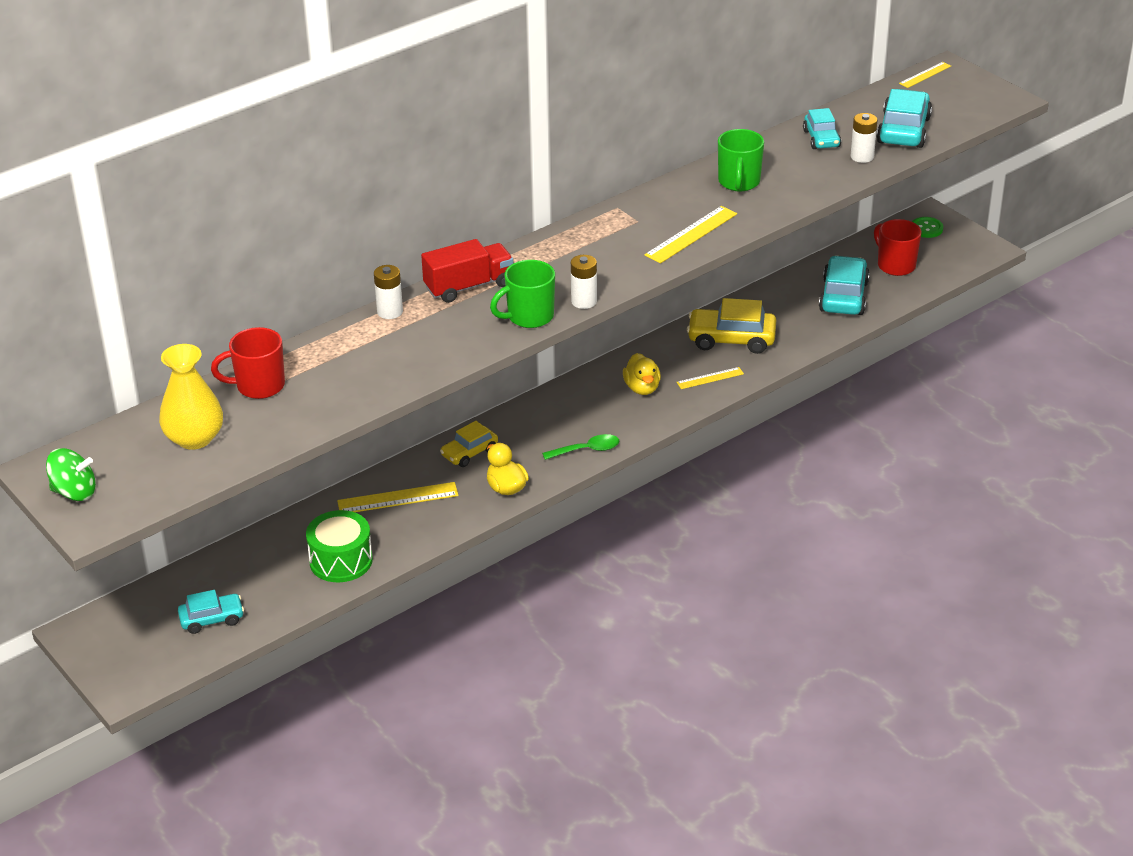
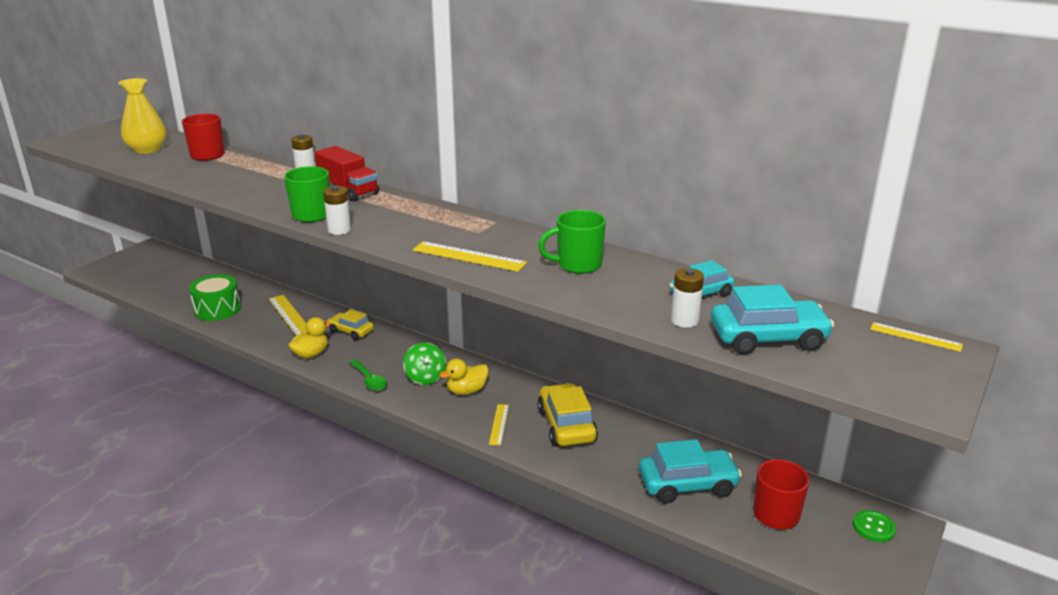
camera: 70 degrees right, 10 degrees down
green spinning top [46,448,96,501] -> green spinning top moved to [403,342,446,385]
turquoise car [178,590,244,634] -> none
yellow ruler [677,367,744,389] -> yellow ruler turned 45 degrees clockwise [489,404,509,445]

